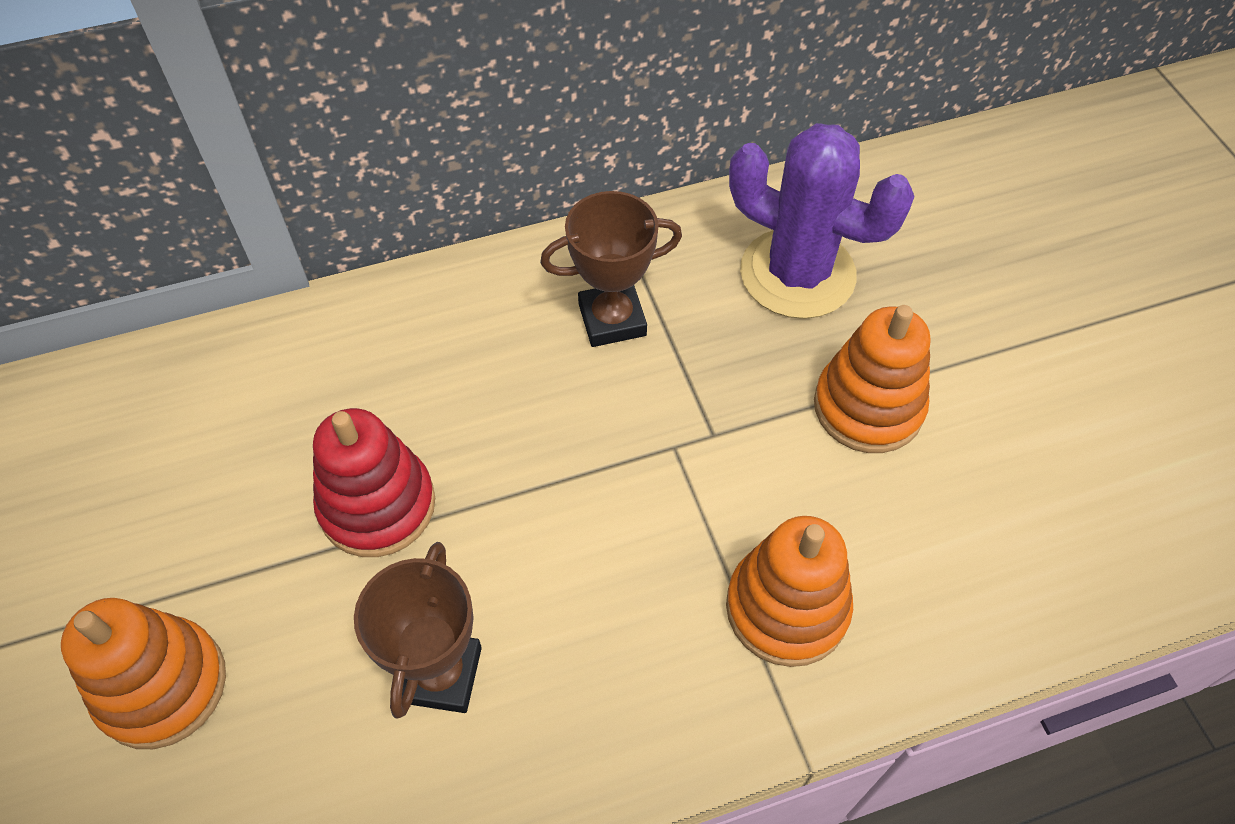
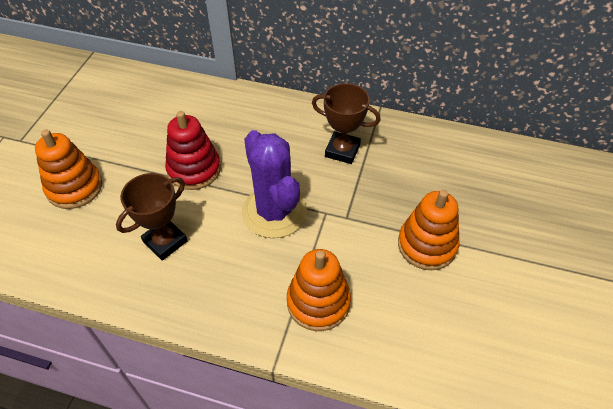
camera: 35 degrees right, 5 degrees down
purple cactus [729,123,915,319] -> purple cactus moved to [242,130,307,238]

